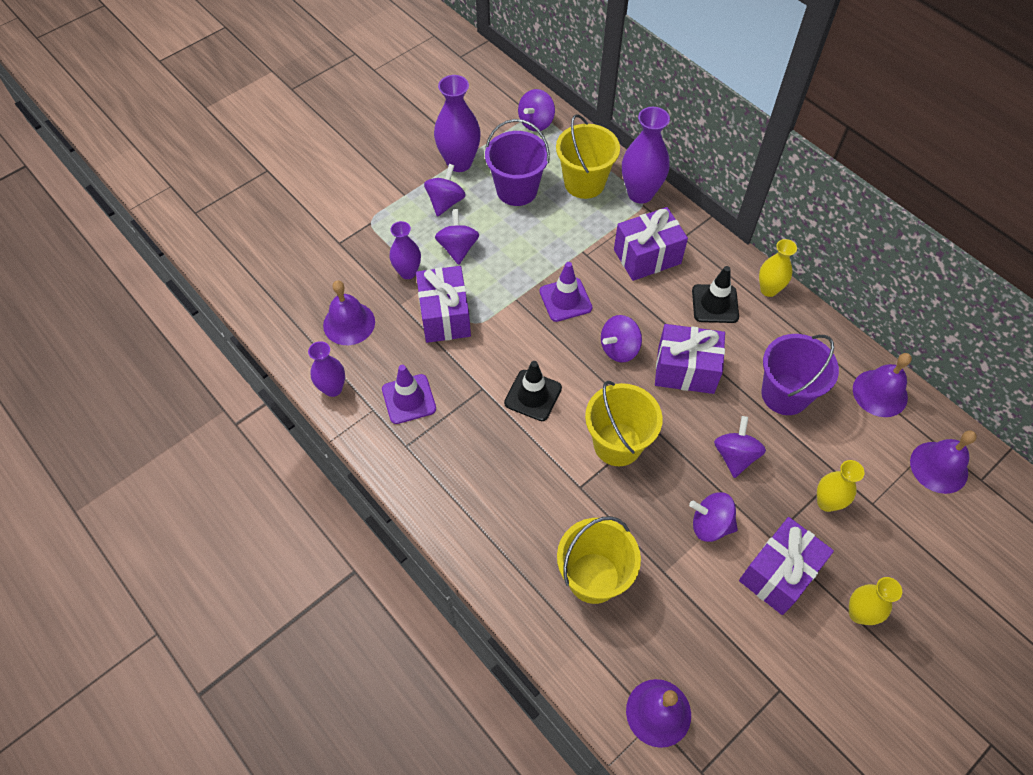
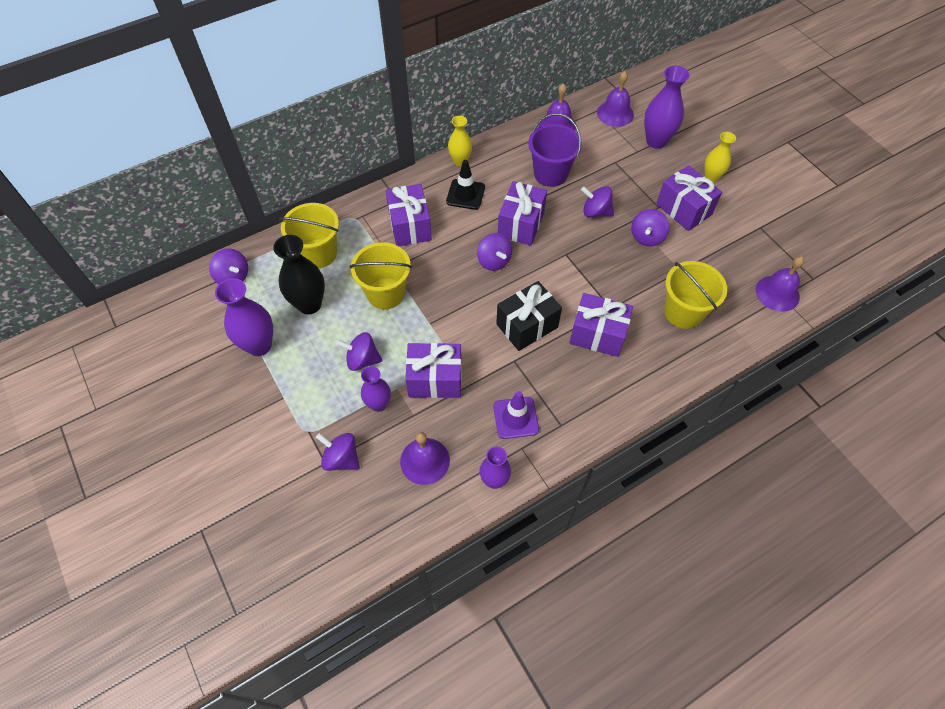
camera: 80 degrees left, 0 degrees up
purple spinning top [424,164,466,217] -> purple spinning top moved to [316,433,360,471]
purple bucket [485,119,550,206] -> black vase [273,235,325,314]
black traffic cone [504,361,562,421] -> black gift [496,281,562,351]
purple traffic cone [539,262,592,322] -> none
yellow bucket [585,381,663,466] -> yellow bucket moved to [349,242,412,310]
purple vase [622,107,670,204] -> purple vase moved to [644,66,690,149]
yellow vase [817,460,865,512] -> none
none -> purple gift [569,293,633,357]

